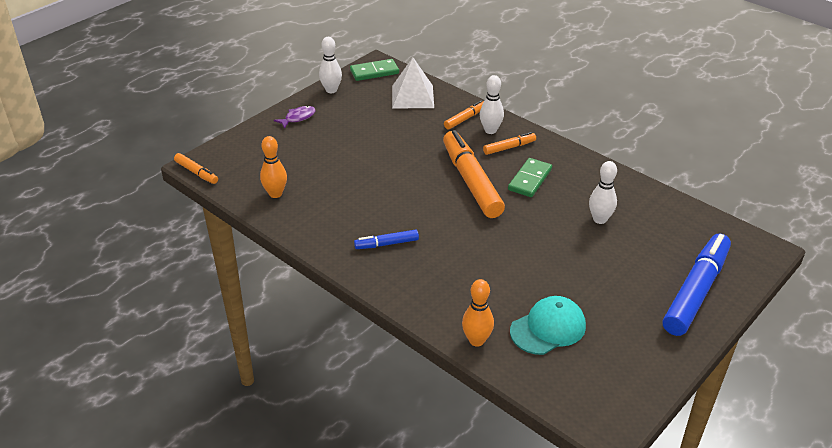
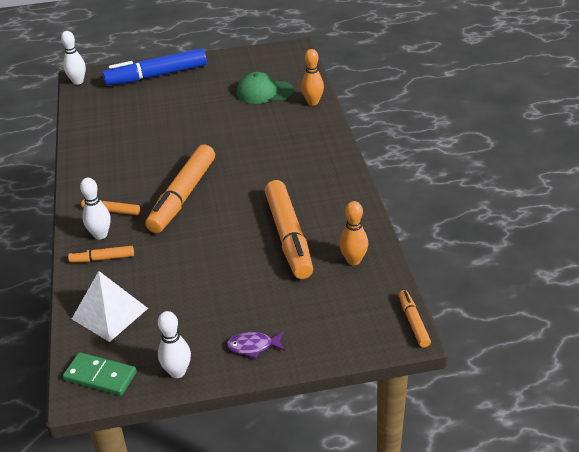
camera: 140 degrees left, 0 degrees up
blue marker [354,230,419,249] -> none
green domino [508,158,552,197] -> none
turquoise cap [510,296,586,355] -> green cap [237,72,294,104]
white bowling pin [589,161,617,224] -> white bowling pin moved to [61,31,86,85]
none -> orange marker [265,180,313,279]

